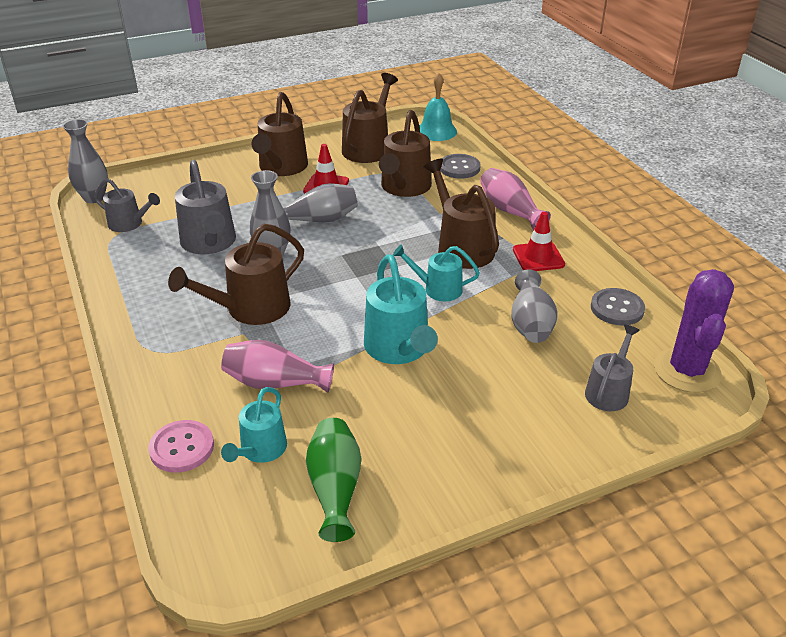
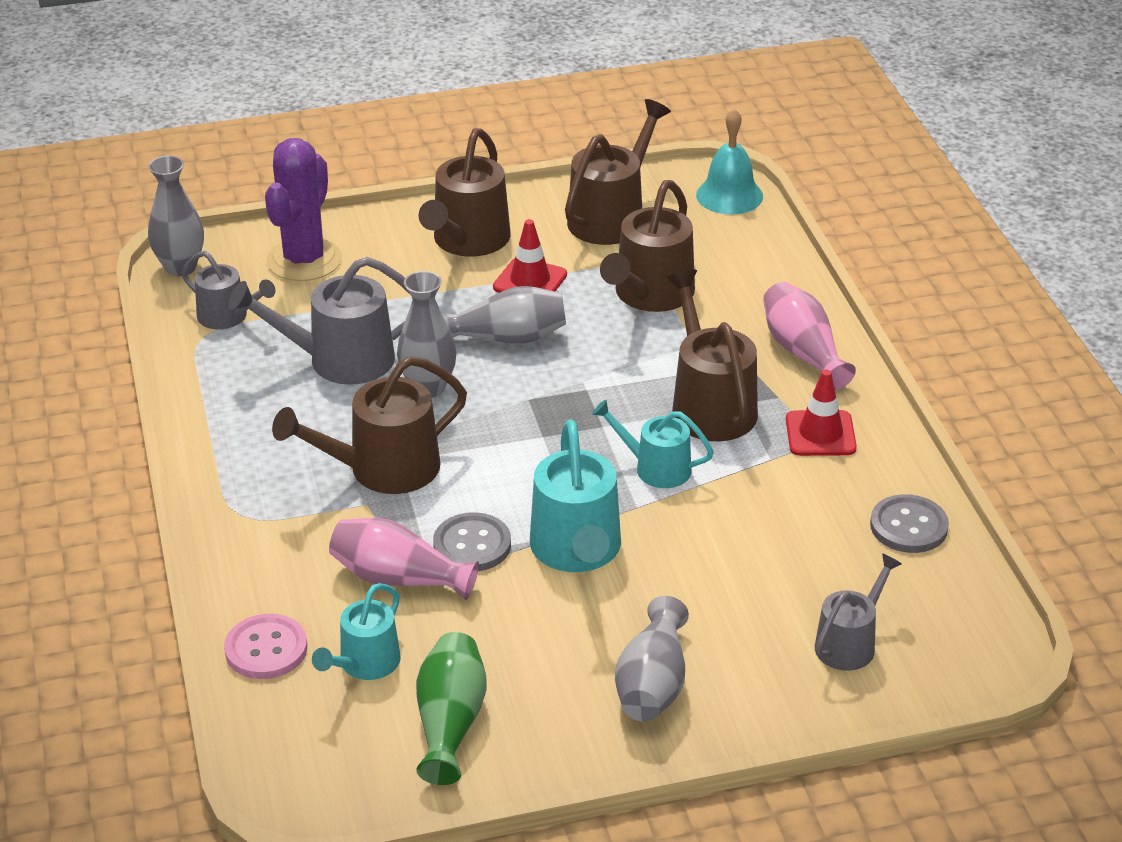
camera: 10 degrees right, 0 degrees up
grey watering can [175,160,236,254] -> grey watering can turned 90 degrees clockwise [228,257,410,385]
grey button [440,154,481,178] -> grey button moved to [433,512,511,571]
grey vase [511,269,557,343] -> grey vase moved to [615,596,689,721]
purple cactus [654,269,734,393] -> purple cactus moved to [265,138,342,281]

